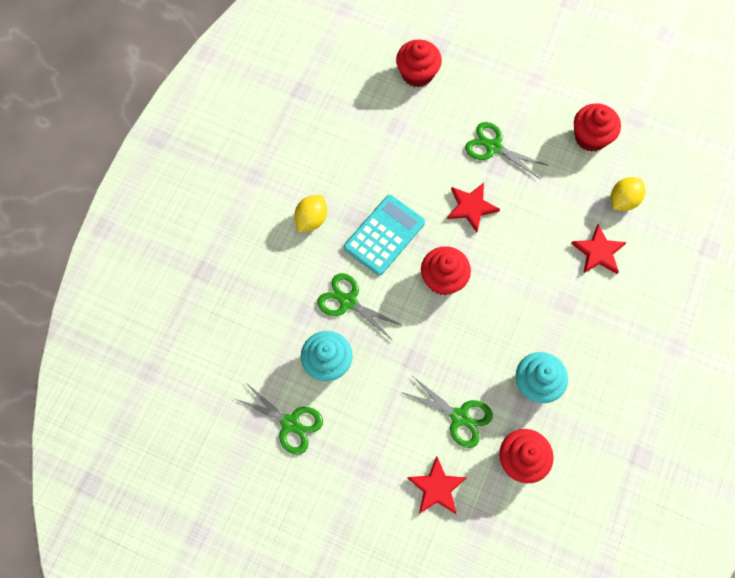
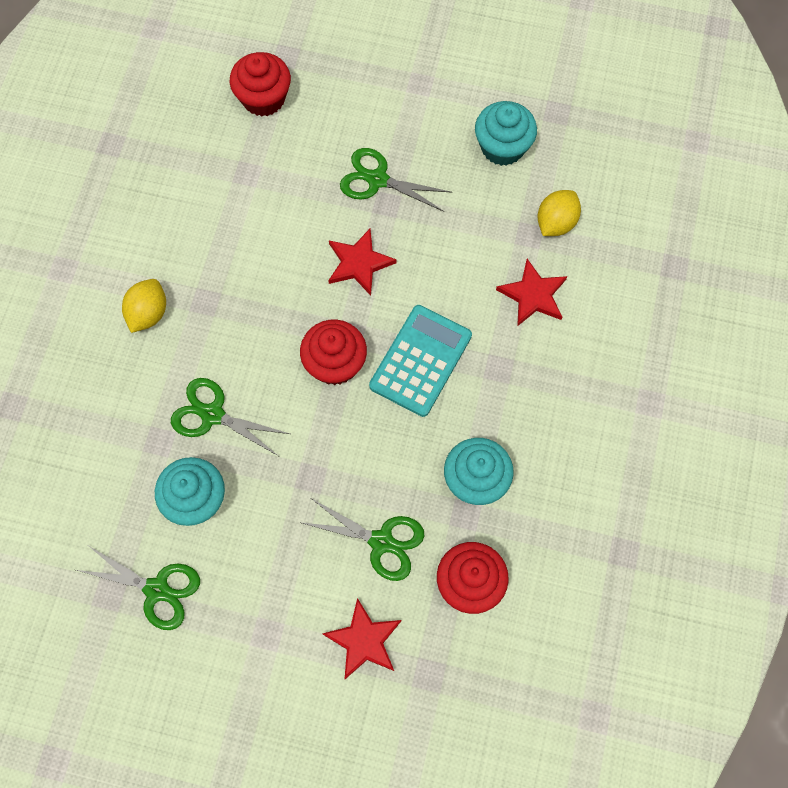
camera: 10 degrees left, 0 degrees up
turquoise calculator [344,195,425,275] -> turquoise calculator moved to [369,305,472,417]
red cupcake [574,103,621,152] -> turquoise cupcake [475,101,537,166]

